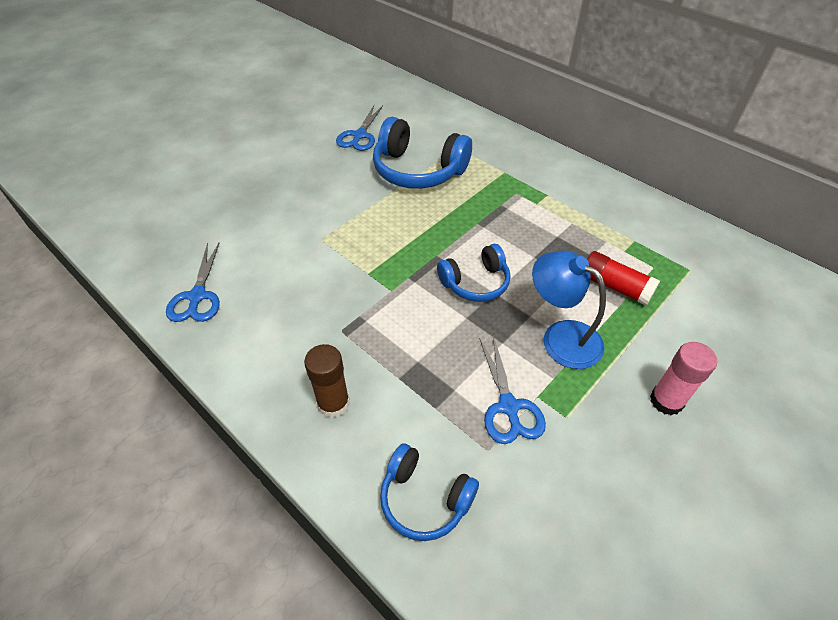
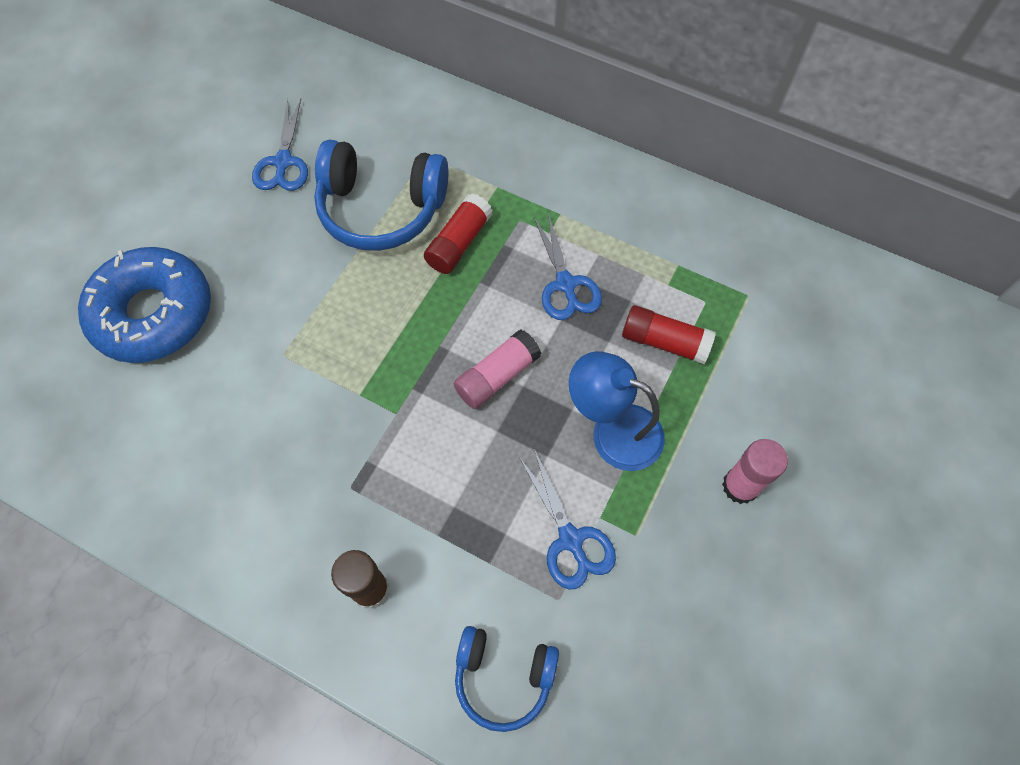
camera: 15 degrees left, 15 degrees up
blue scissors [166,243,220,322] -> blue scissors moved to [533,213,602,320]
blue headphones [437,244,510,302] -> pink glue stick [454,329,542,409]
none -> blue donut [78,247,211,363]
none -> red glue stick [424,194,493,274]

